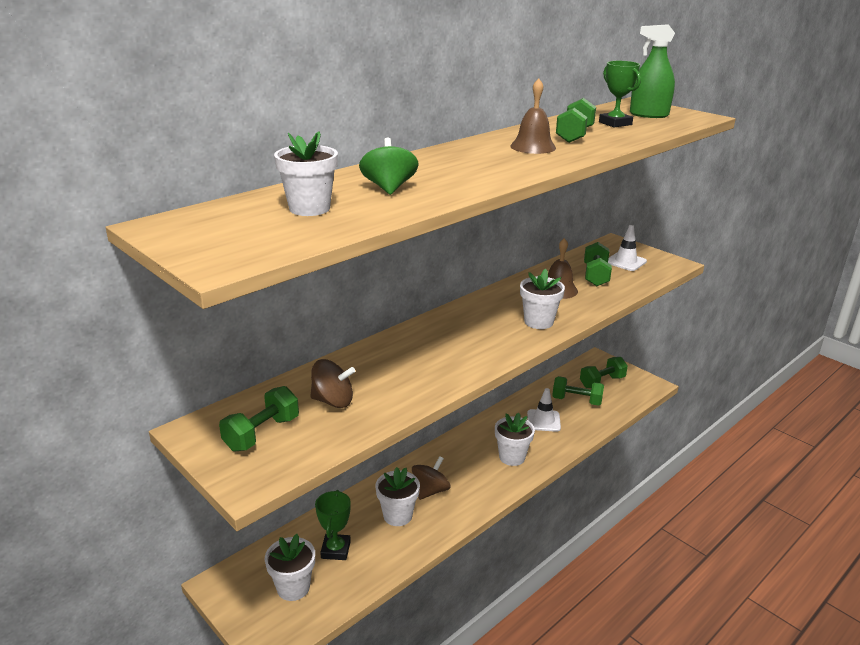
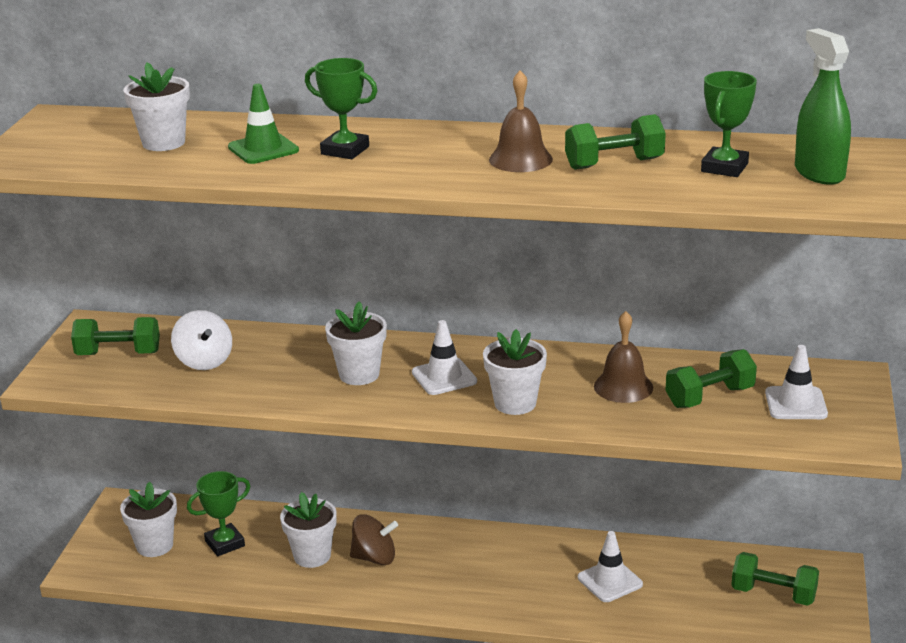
camera: 55 degrees right, 0 degrees up
brown spinning top [310,359,355,408] -> white spinning top [171,310,232,370]
green spinning top [359,138,419,195] -> green traffic cone [228,84,299,164]
white flower pot [495,413,535,466] -> white flower pot moved to [325,301,387,385]
green dumbbell [552,376,604,406] -> none
none -> green trophy [305,58,377,159]
none -> white traffic cone [412,320,477,395]

